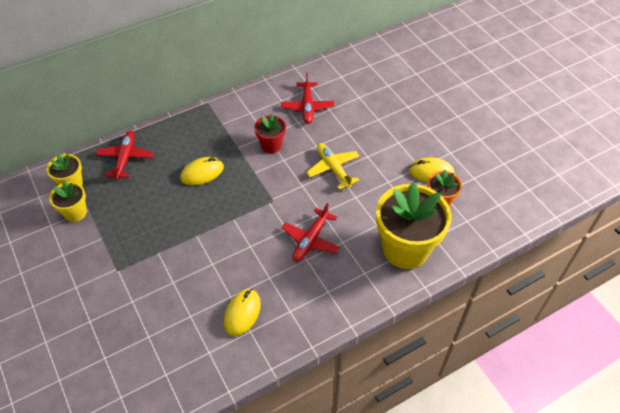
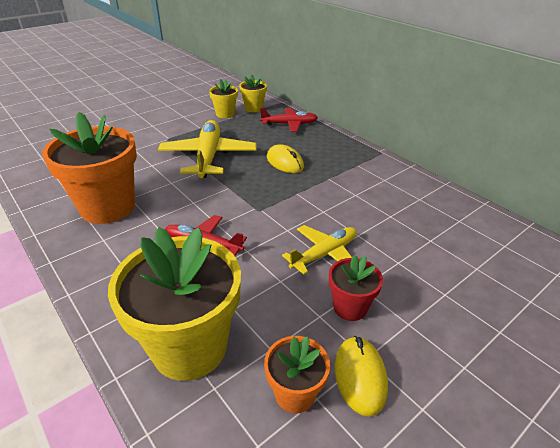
camera: 80 degrees right, 15 degrees down
yellow mouse [224,289,261,336] -> orange flower pot [42,112,137,224]
red flower pot [254,113,286,153] -> red flower pot moved to [329,255,383,321]
red plane [281,73,334,124] -> none
none -> yellow plane [158,120,257,178]

